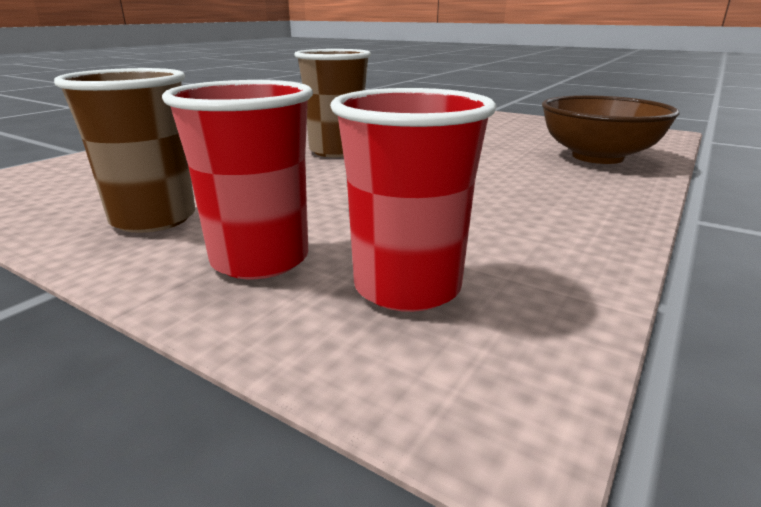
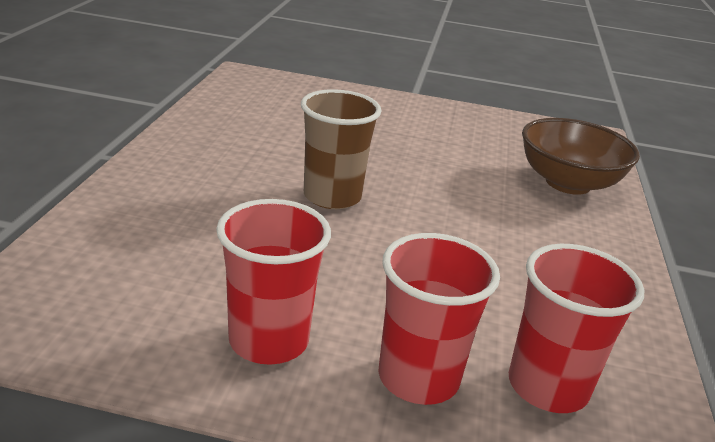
camera: 25 degrees left, 5 degrees up
brown cup [54,68,195,233] -> red cup [216,199,331,365]

